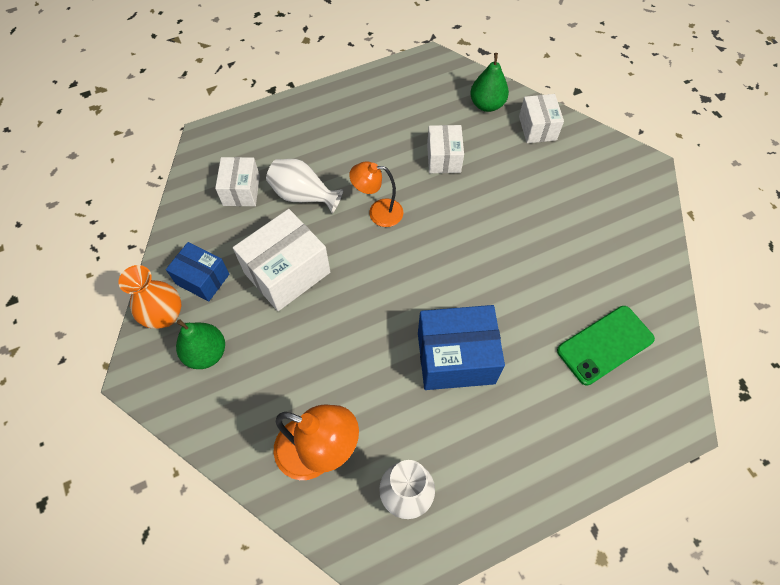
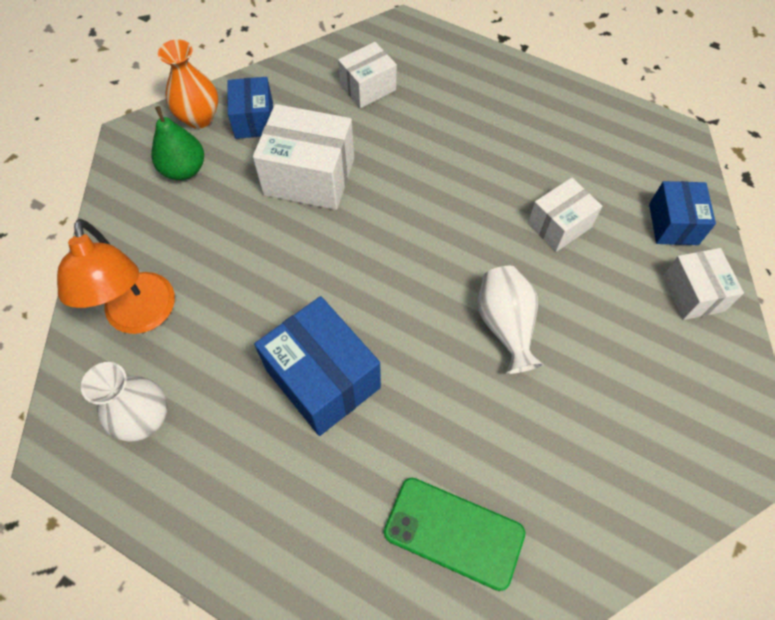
camera: 55 degrees right, 0 degrees up
white vase [266,159,343,213] -> white vase moved to [477,266,544,374]
orange lamp [349,161,403,227] -> none
green pear [470,53,509,112] -> blue box [649,181,716,245]
white box [519,94,564,143] -> white box turned 60 degrees counterclockwise [663,248,744,320]

